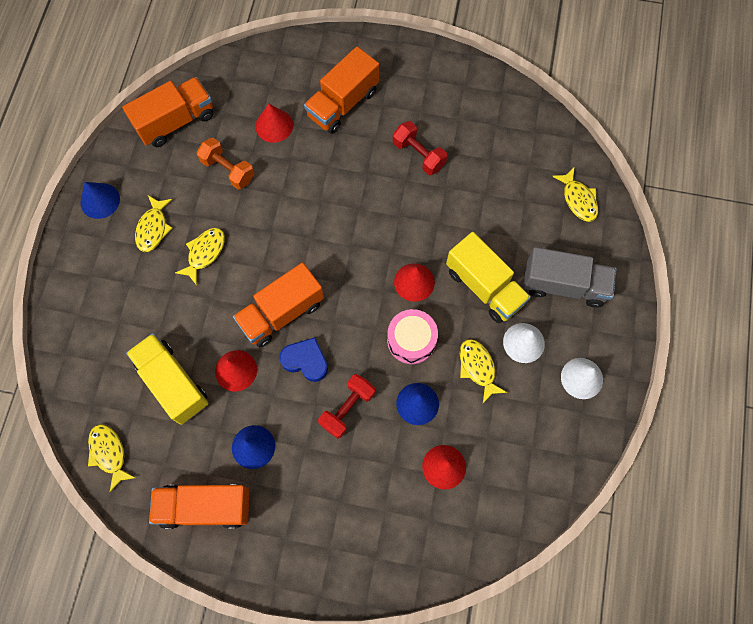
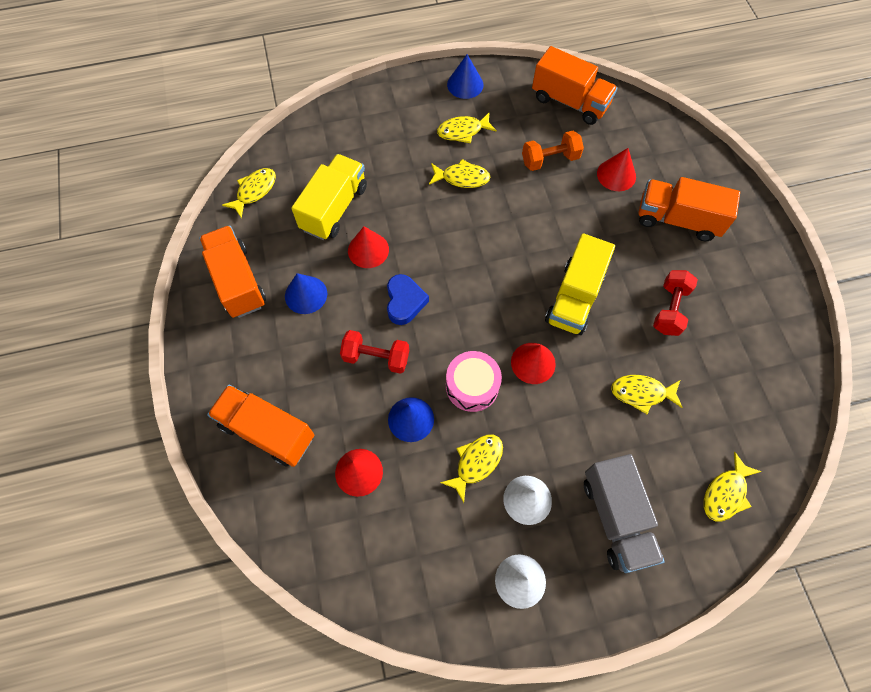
camera: 65 degrees right, 5 degrees down
orange dumbbell [197,138,254,190] -> orange dumbbell turned 60 degrees clockwise [522,131,584,171]
orange truck [233,263,324,347] -> orange truck moved to [207,385,314,467]
yellow truck [446,232,531,323] -> yellow truck moved to [545,233,615,335]
none -> yellow fish [611,375,683,414]

